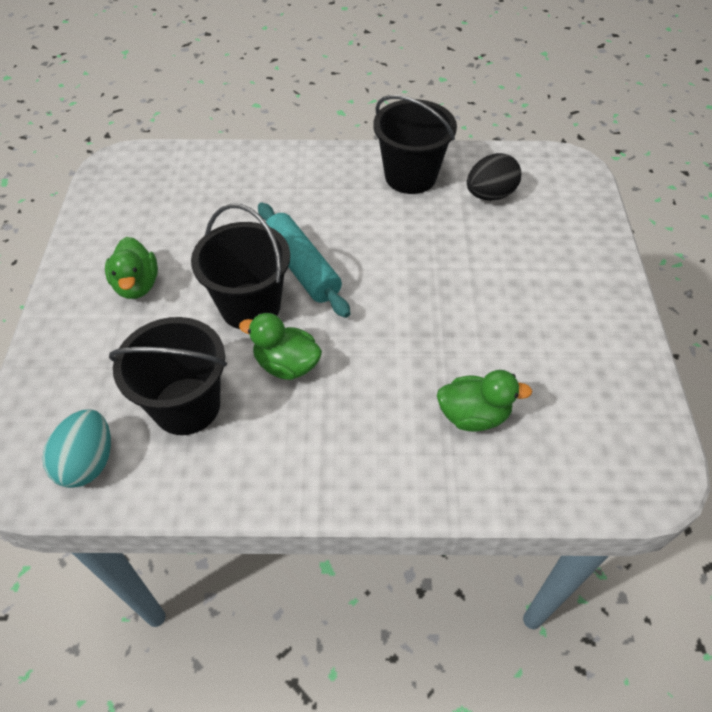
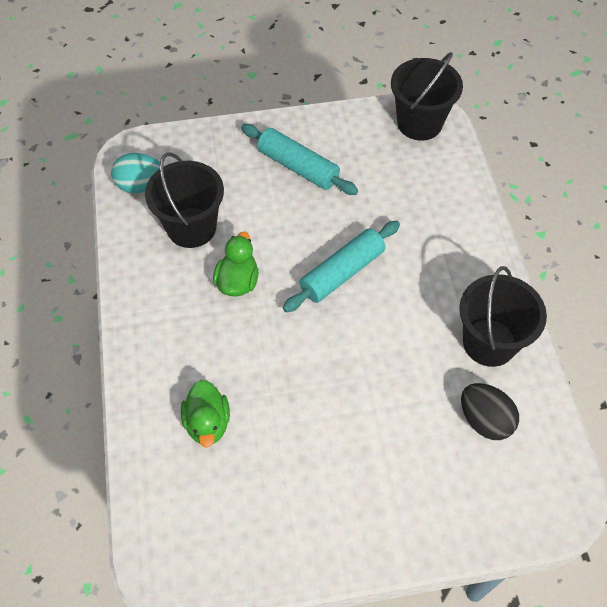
camera: 80 degrees right, 5 degrees up
green duck [105,237,158,299] -> turquoise rolling pin [241,124,358,195]
black bucket [191,204,290,329] -> black bucket moved to [391,52,463,140]

